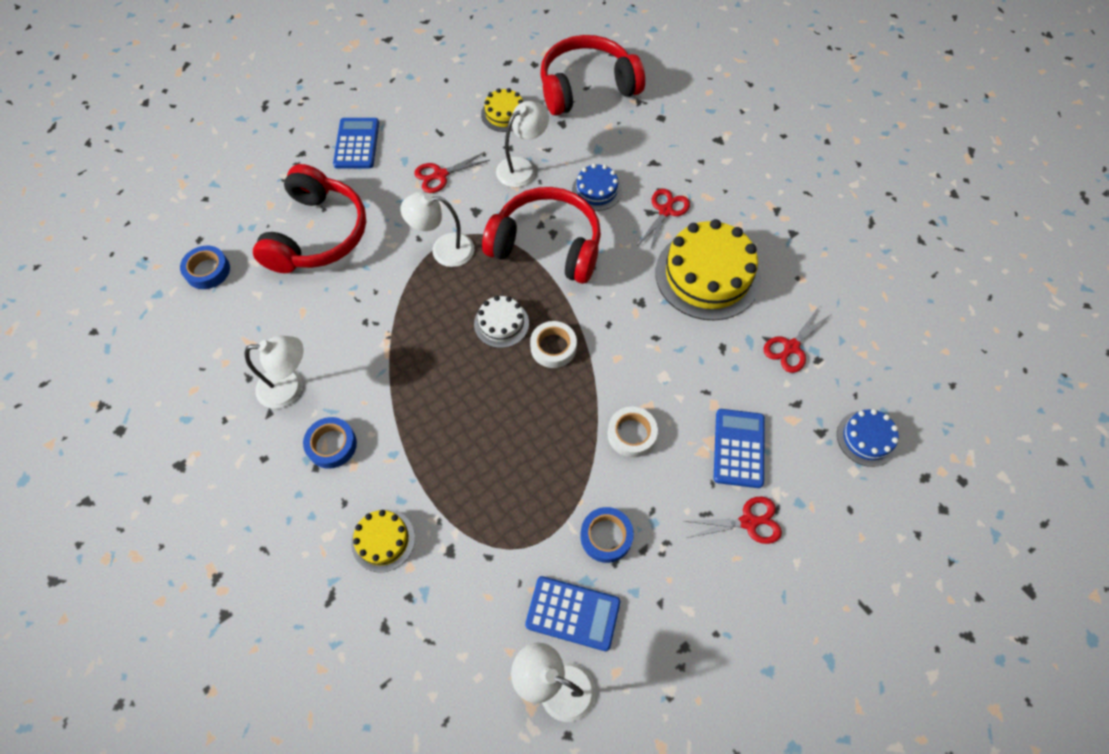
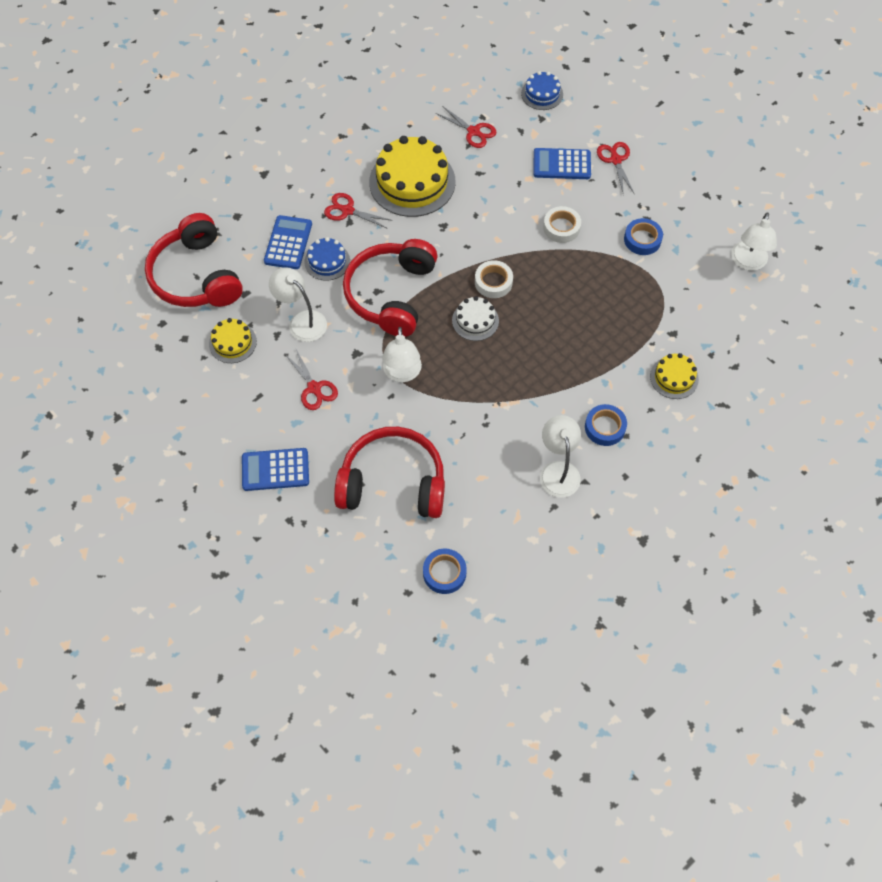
camera: 95 degrees left, 0 degrees up
blue calculator [525,576,620,651] -> blue calculator moved to [264,215,312,269]

